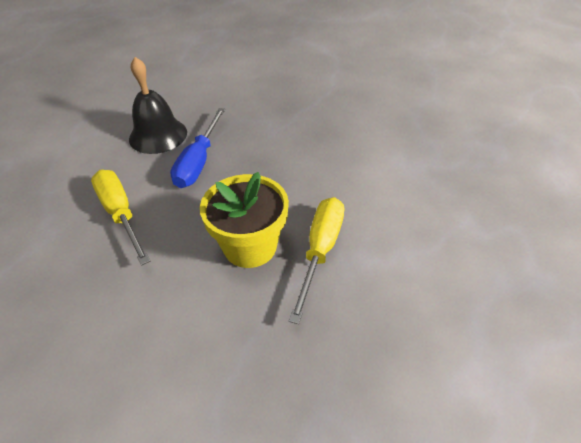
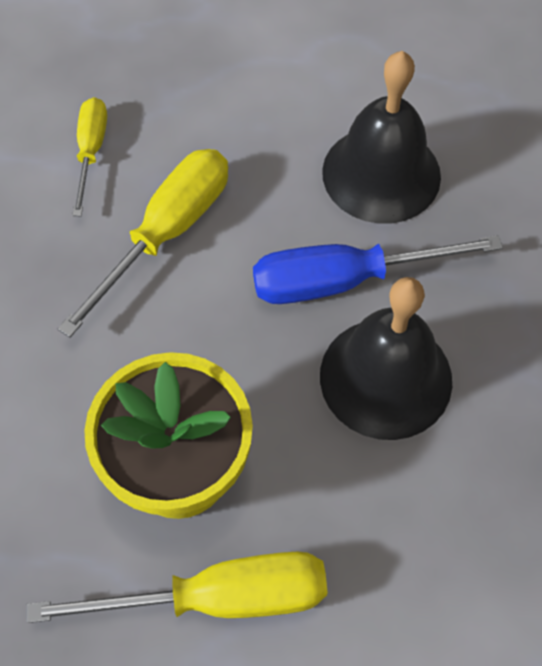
camera: 65 degrees right, 15 degrees up
none -> yellow screwdriver [72,97,107,216]
none -> black bell [320,277,452,440]

